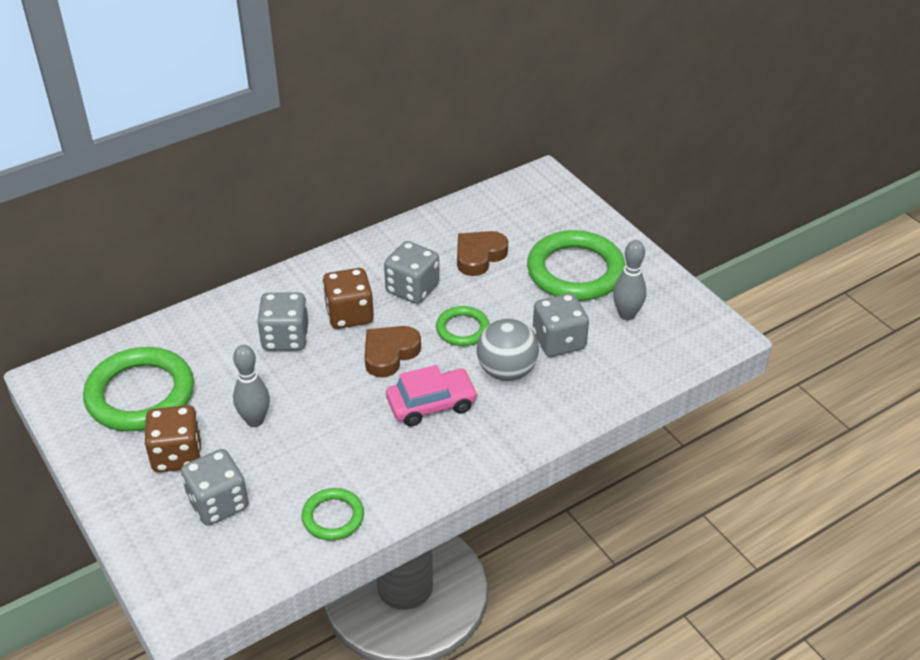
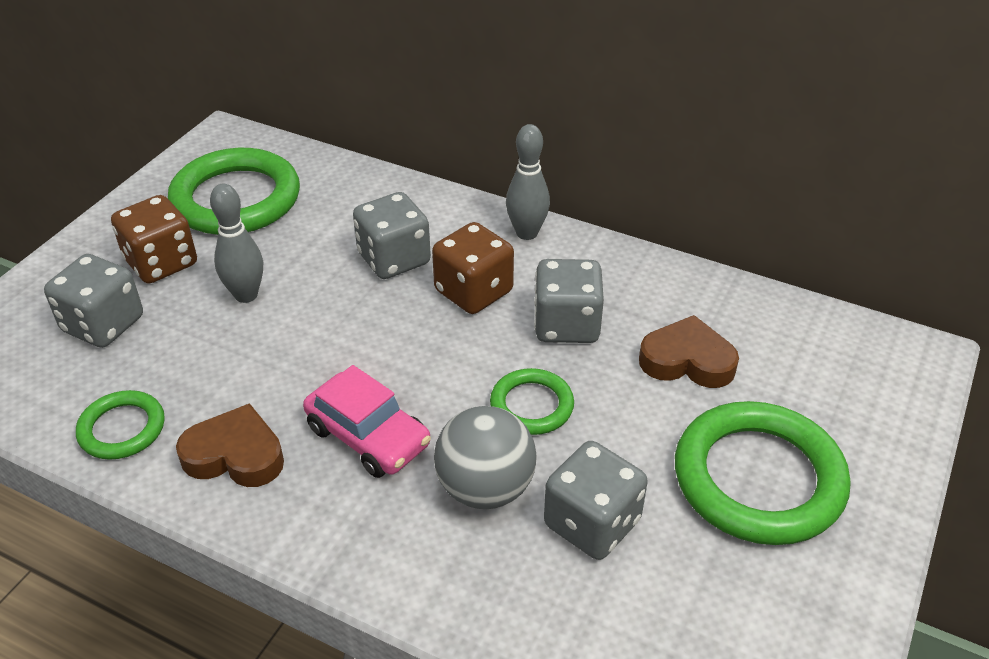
camera: 60 degrees right, 0 degrees up
brown heart [364,326,421,377] -> brown heart moved to [176,403,284,487]
grey bowling pin [613,240,647,320] -> grey bowling pin moved to [506,124,550,240]

